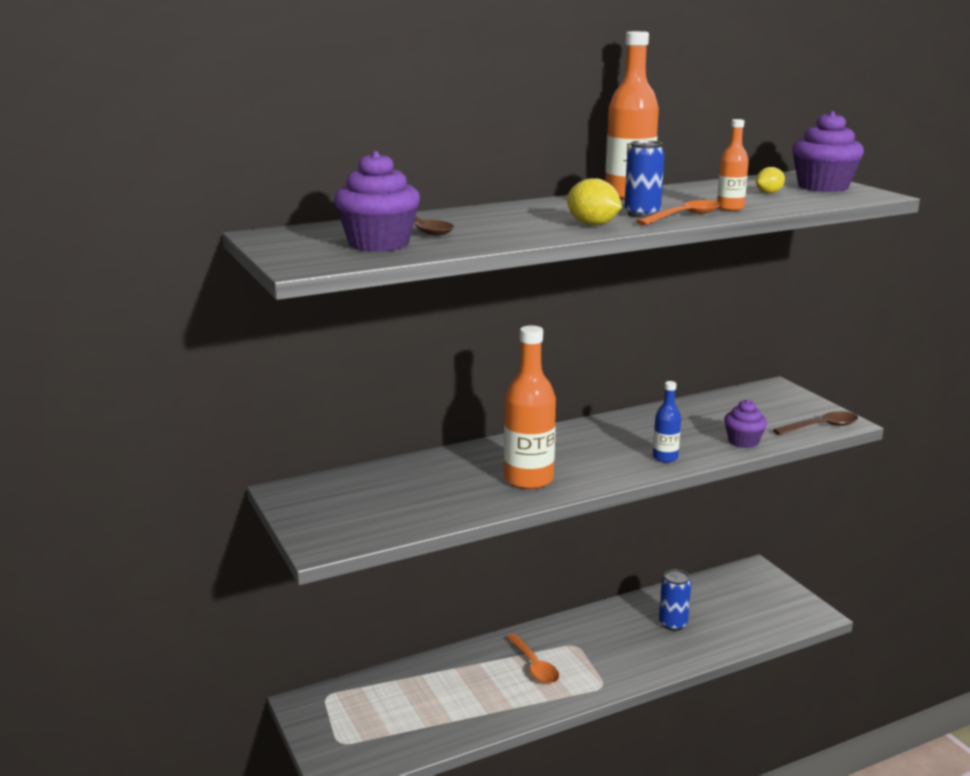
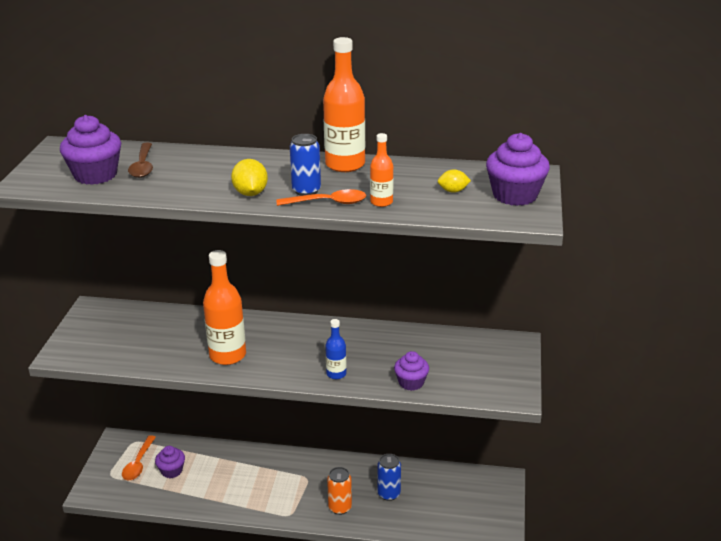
camera: 35 degrees right, 10 degrees up
orange spoon [507,634,559,684] -> orange spoon moved to [122,435,156,480]
brown spoon [773,411,858,435] -> none
none -> purple cupcake [155,446,185,478]
none -> orange can [327,467,352,515]

